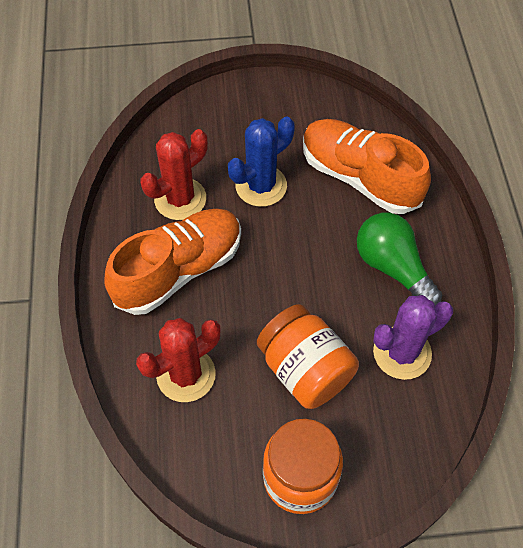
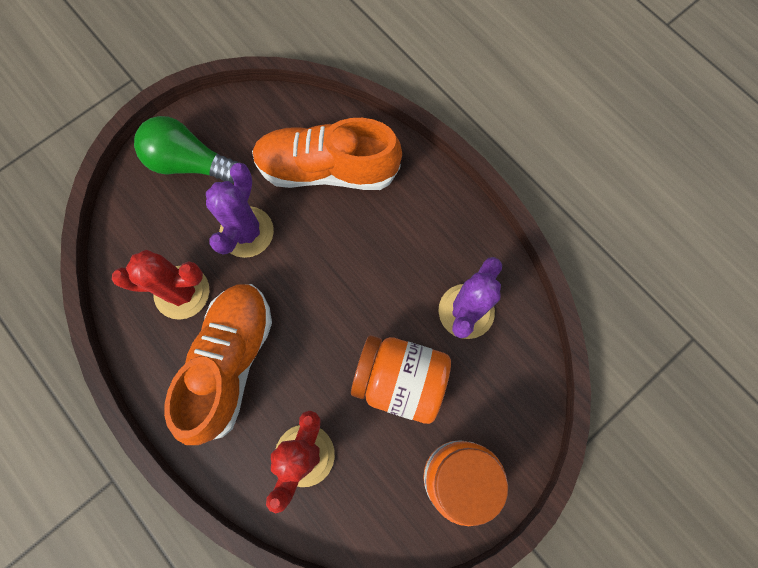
camera: 35 degrees left, 15 degrees up
red cactus [141,129,208,220] -> red cactus turned 75 degrees clockwise [112,250,210,320]
blue cactus [228,117,295,207] -> purple cactus [206,163,274,258]
green light bulb [357,213,442,305] -> green light bulb moved to [134,116,239,184]

